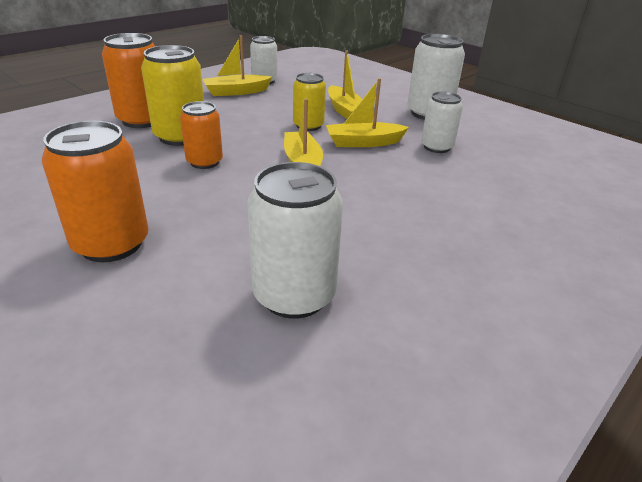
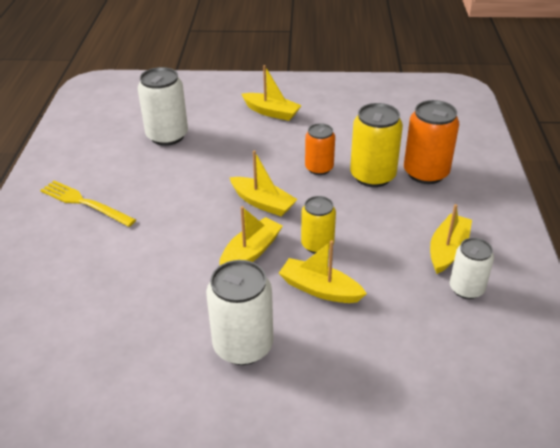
camera: 140 degrees right, 5 degrees up
orange can [42,121,149,262] -> yellow boat [242,65,302,121]
white can [421,92,463,153] -> none
none -> yellow fork [40,180,136,227]

